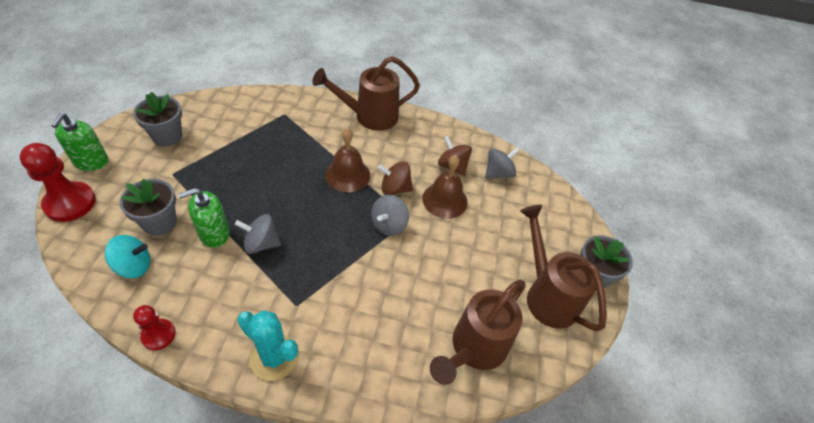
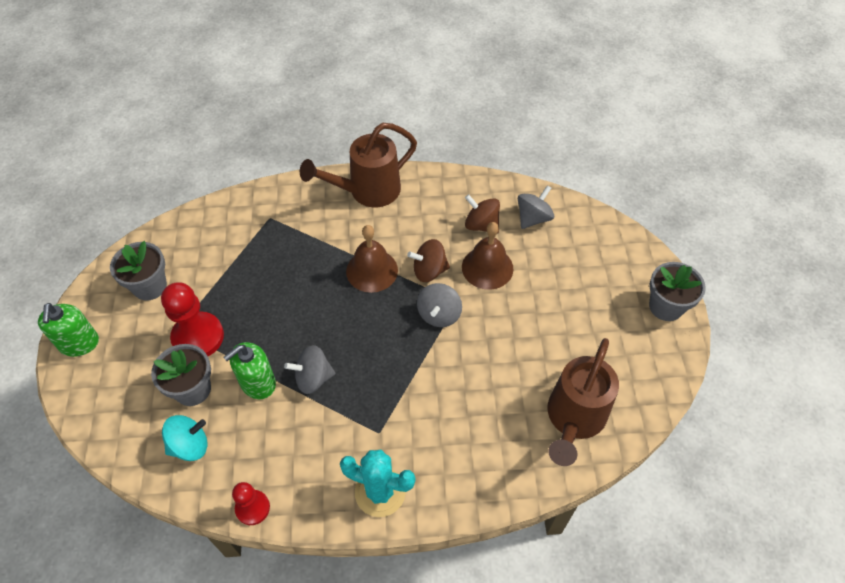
camera: 10 degrees left, 5 degrees up
red pawn [20,143,96,222] -> red pawn moved to [161,282,224,356]
brown watering can [520,205,607,332] -> none

